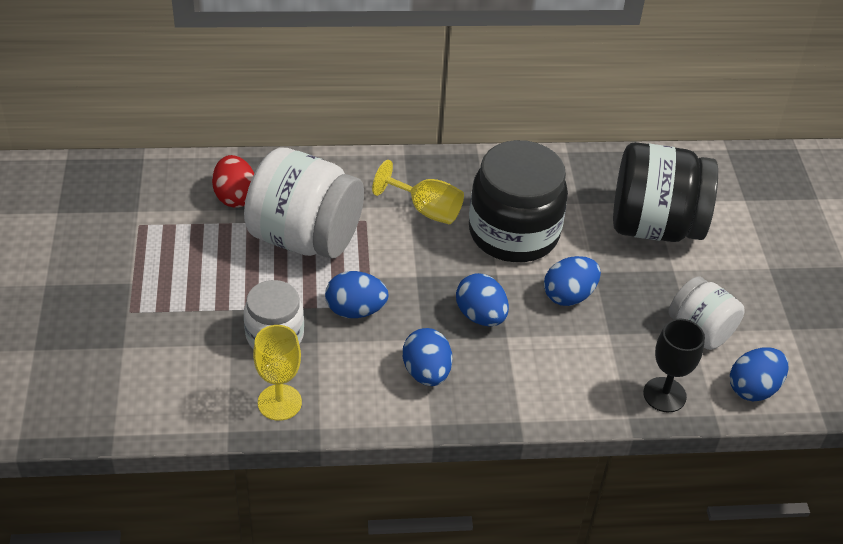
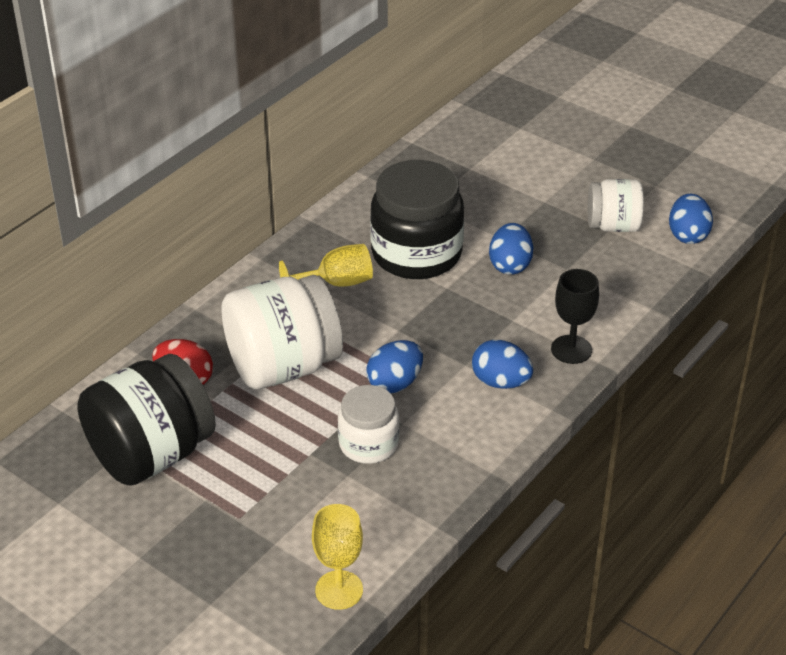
camera: 45 degrees left, 5 degrees down
yellow goblet [253,325,302,421] -> yellow goblet moved to [312,504,363,610]
blue egg [456,273,509,326] -> none
black jar [613,142,718,242] -> black jar moved to [77,354,216,486]
black goblet [643,319,705,412] -> black goblet moved to [551,269,599,364]

